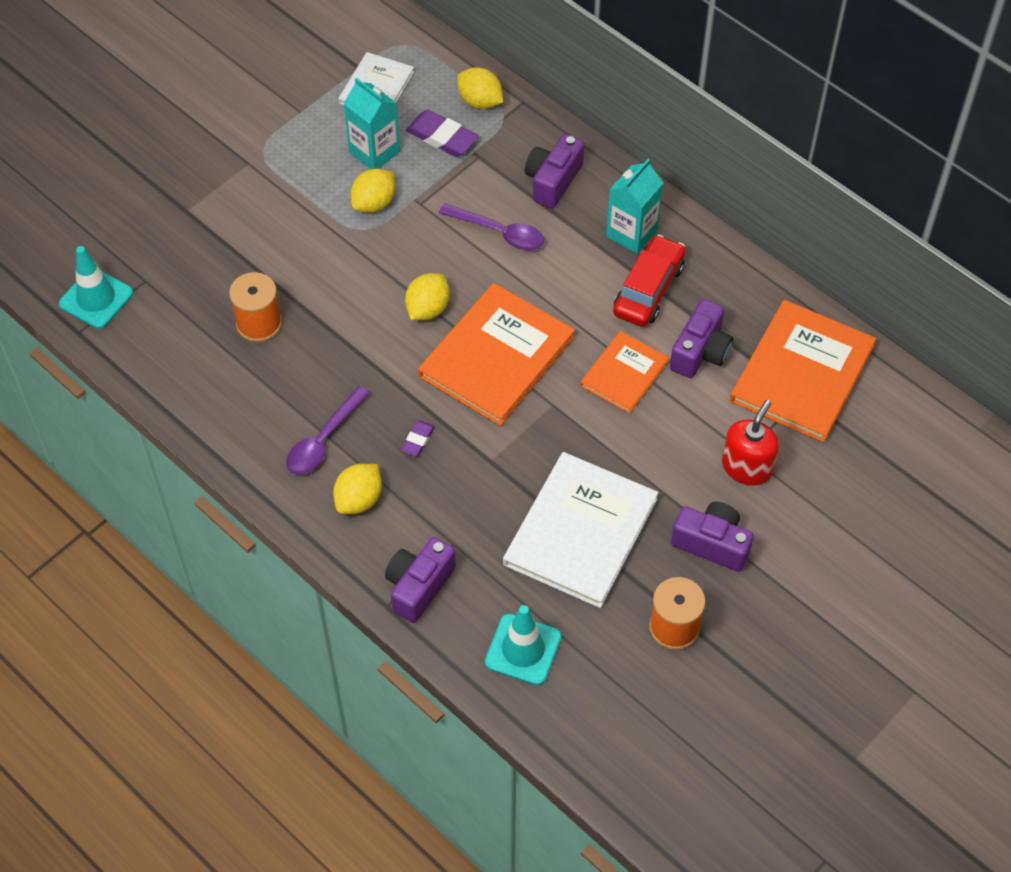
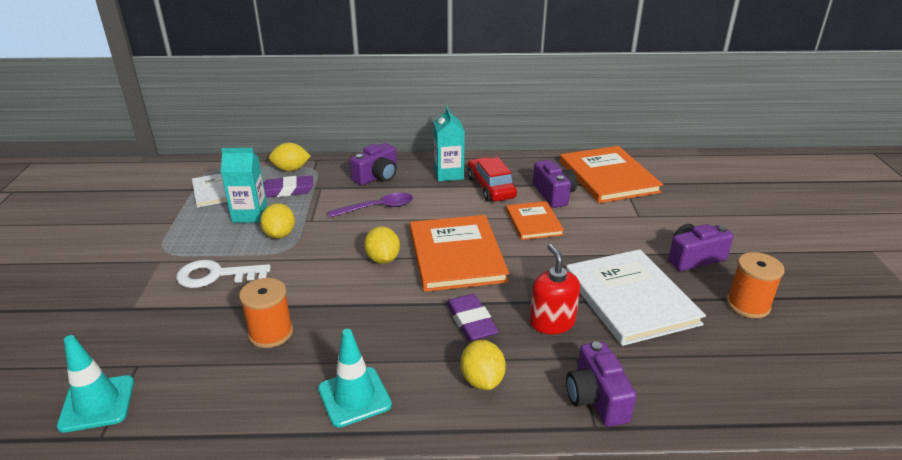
camera: 45 degrees left, 25 degrees down
purple spoon [286,386,370,475] -> none
purple eraser [401,420,435,457] -> purple eraser [447,294,499,342], size x1.82
turquoise traffic cone [485,605,561,685] -> turquoise traffic cone moved to [318,329,392,428]
purple camera [524,134,584,208] -> purple camera turned 120 degrees counterclockwise [350,143,397,185]
red soap dispenser [722,400,779,486] -> red soap dispenser moved to [530,244,580,334]
none -> white key [176,260,271,288]

